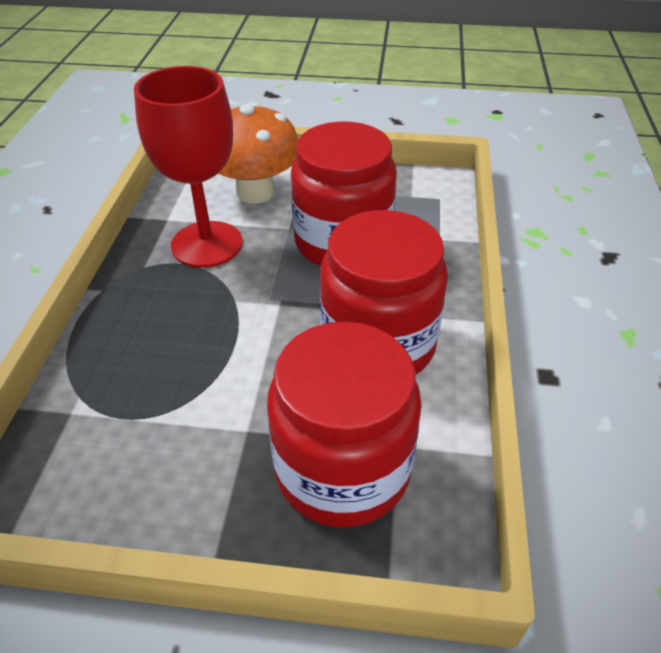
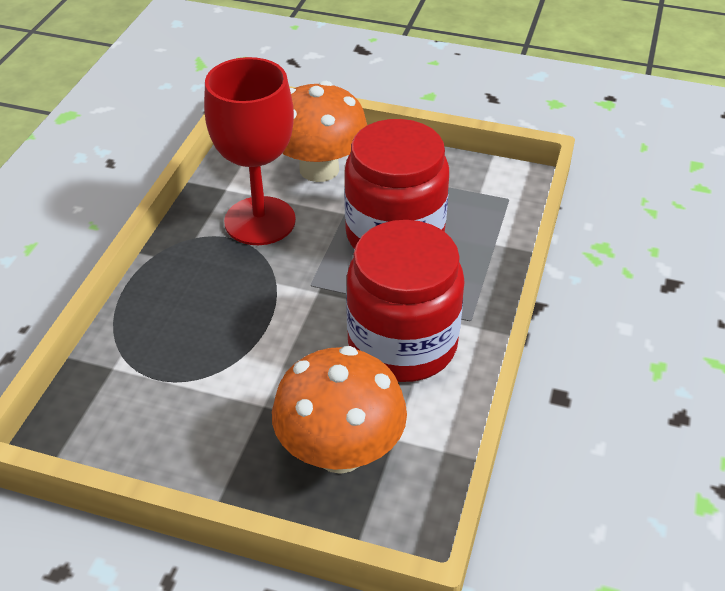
camera: 10 degrees right, 0 degrees up
red jar [267,322,422,527] -> orange mushroom [272,346,407,474]

